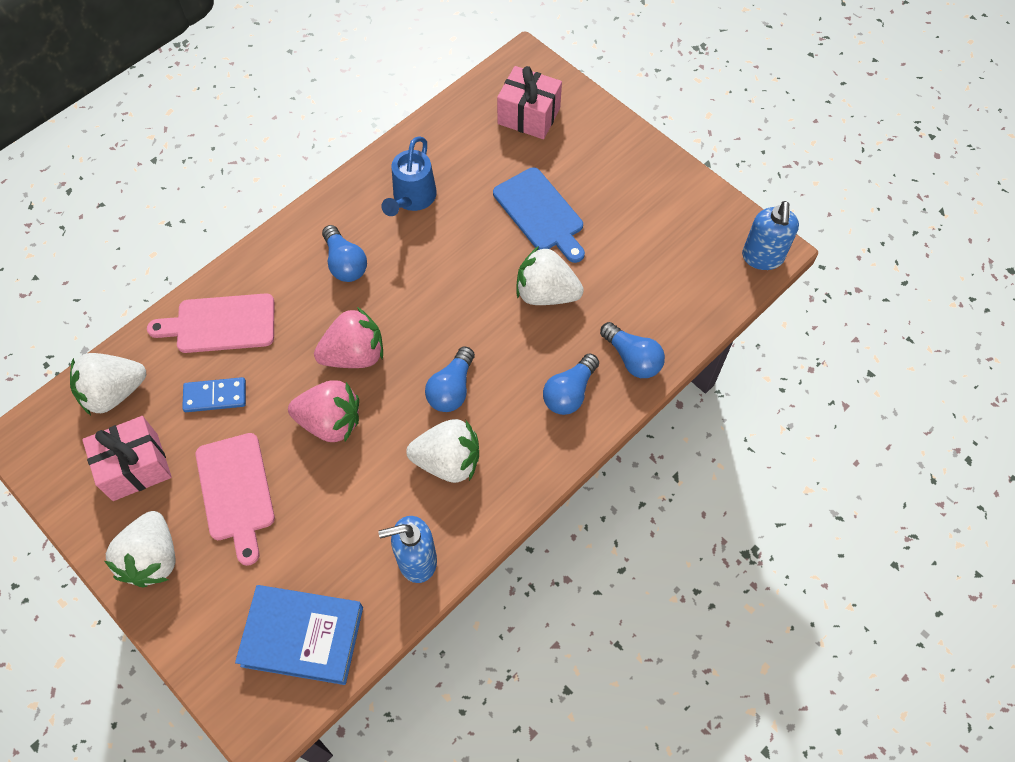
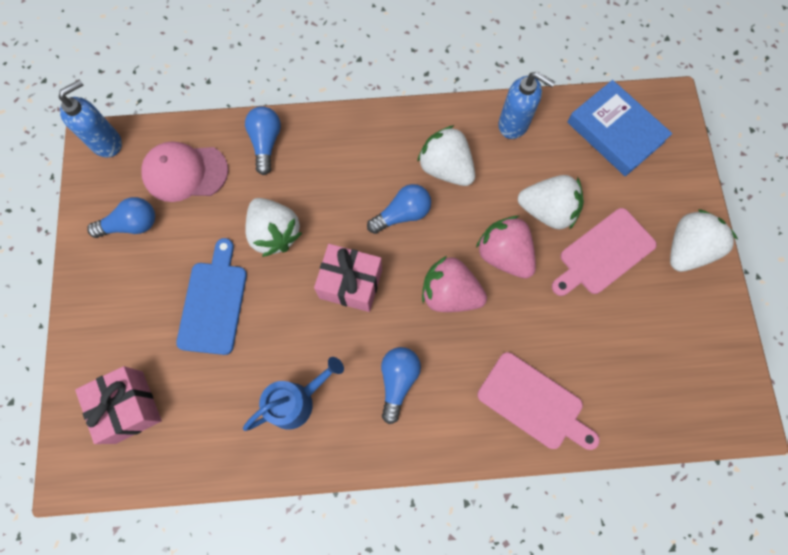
camera: 140 degrees left, 10 degrees up
white strawberry [70,353,146,415] -> white strawberry moved to [518,175,584,230]
pink gift [82,416,172,501] -> pink gift moved to [314,244,382,312]
blue domino [182,377,246,412] -> none
pink cutting board [196,433,275,566] -> pink cutting board turned 150 degrees counterclockwise [552,208,657,296]
blue light bulb [543,353,599,415] -> blue light bulb moved to [87,197,155,238]
none -> pink cap [141,141,228,202]

